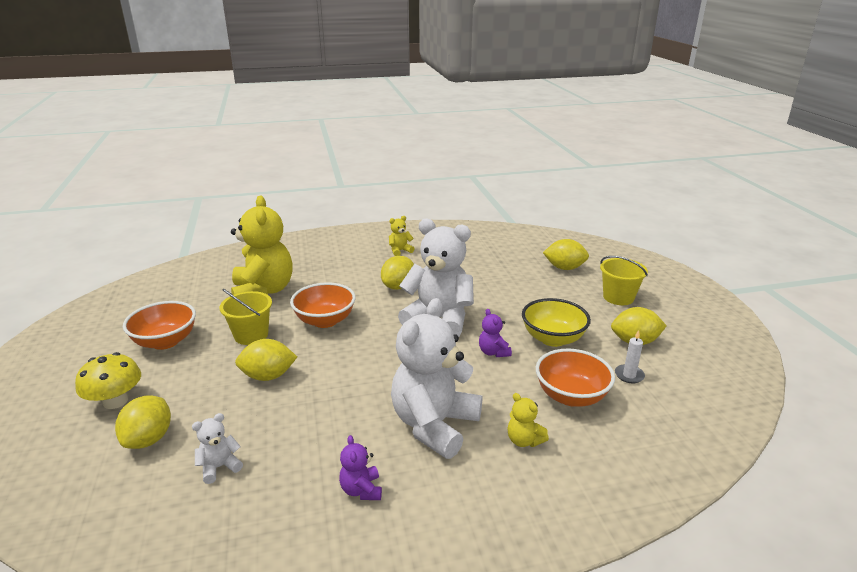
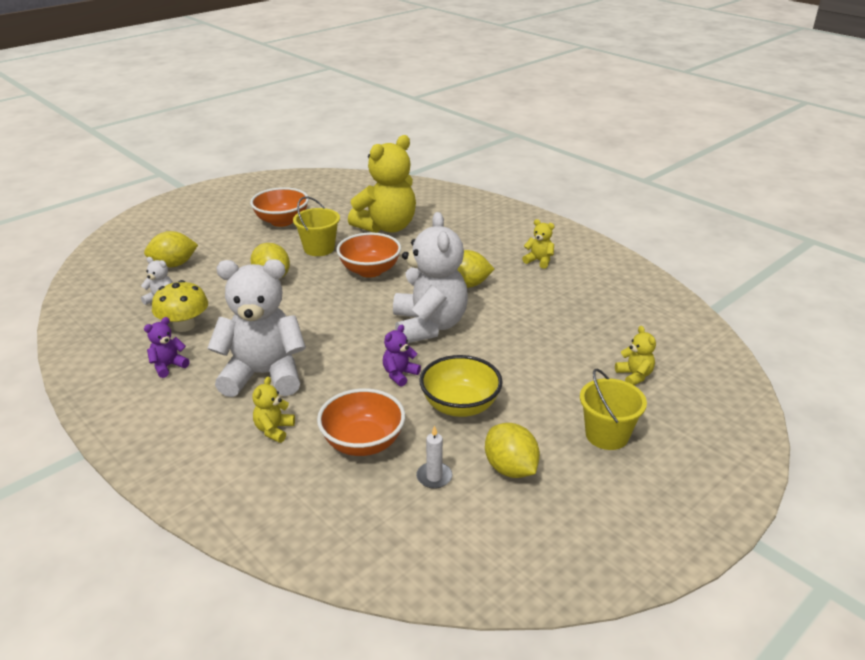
camera: 60 degrees right, 5 degrees up
yellow mushroom [75,352,141,409] -> yellow mushroom moved to [152,280,208,332]
yellow lemon [543,239,589,270] -> yellow teddy bear [615,326,656,385]

